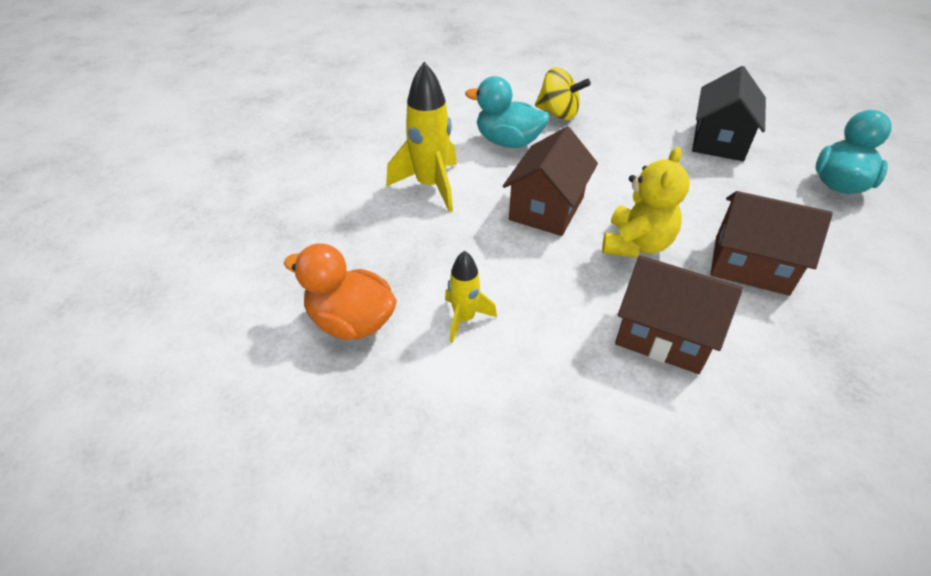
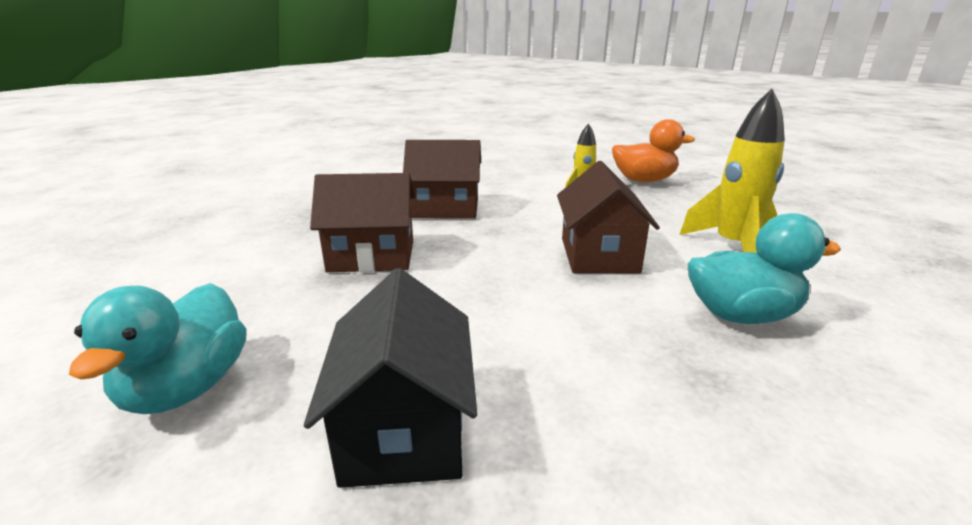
camera: 155 degrees right, 20 degrees down
yellow spinning top [535,67,591,120] -> none
yellow teddy bear [602,147,690,258] -> none

